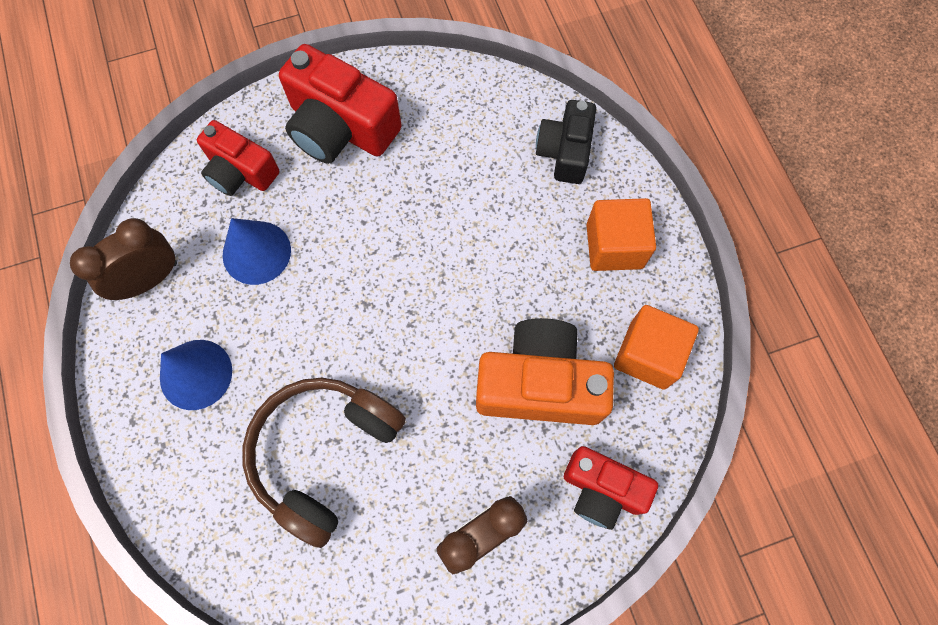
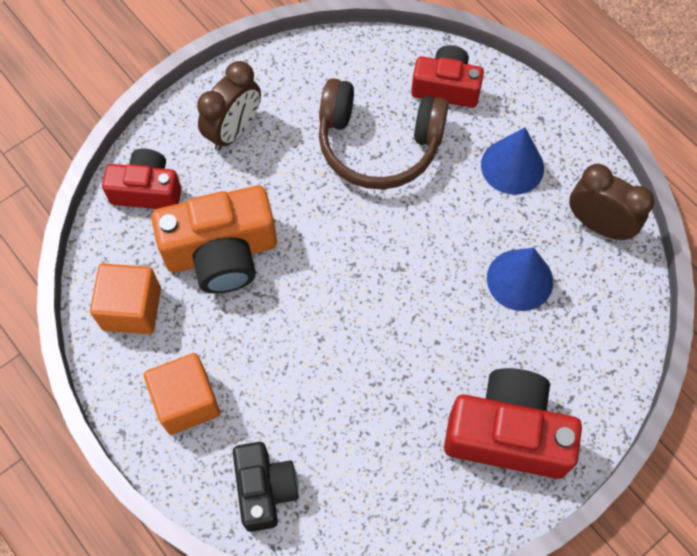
camera: 160 degrees right, 5 degrees down
brown clock [70,218,177,300] -> brown clock turned 90 degrees counterclockwise [569,164,655,240]
red camera [197,120,279,196] -> red camera moved to [411,45,484,108]
brown headphones [242,378,406,548] -> brown headphones turned 90 degrees clockwise [319,78,449,190]

